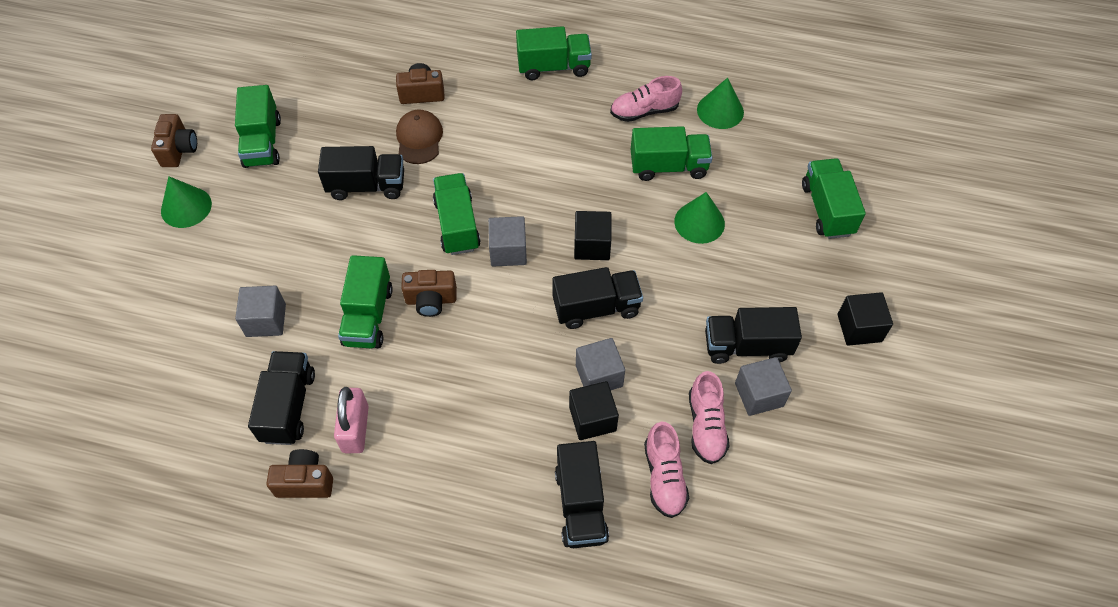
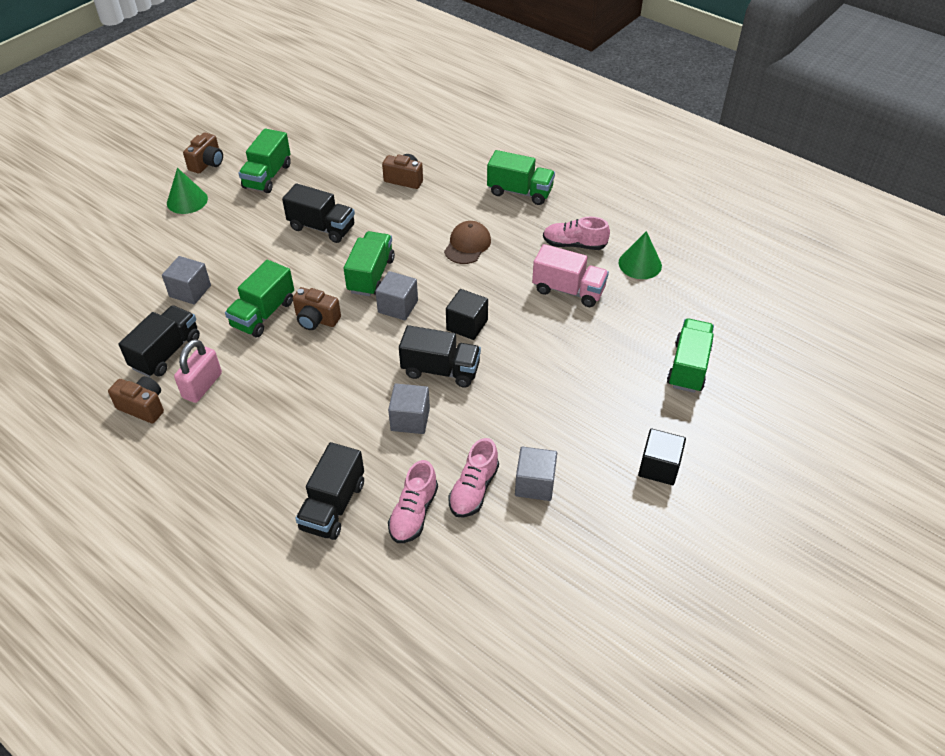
camera: 25 degrees right, 10 degrees down
brown cap [396,110,443,164] -> brown cap moved to [444,221,491,264]
black cube [569,381,619,440] -> none
green truck [631,126,712,181] -> pink truck [532,244,609,307]
green cone [674,192,725,244] -> none
black truck [705,307,802,364] -> none

